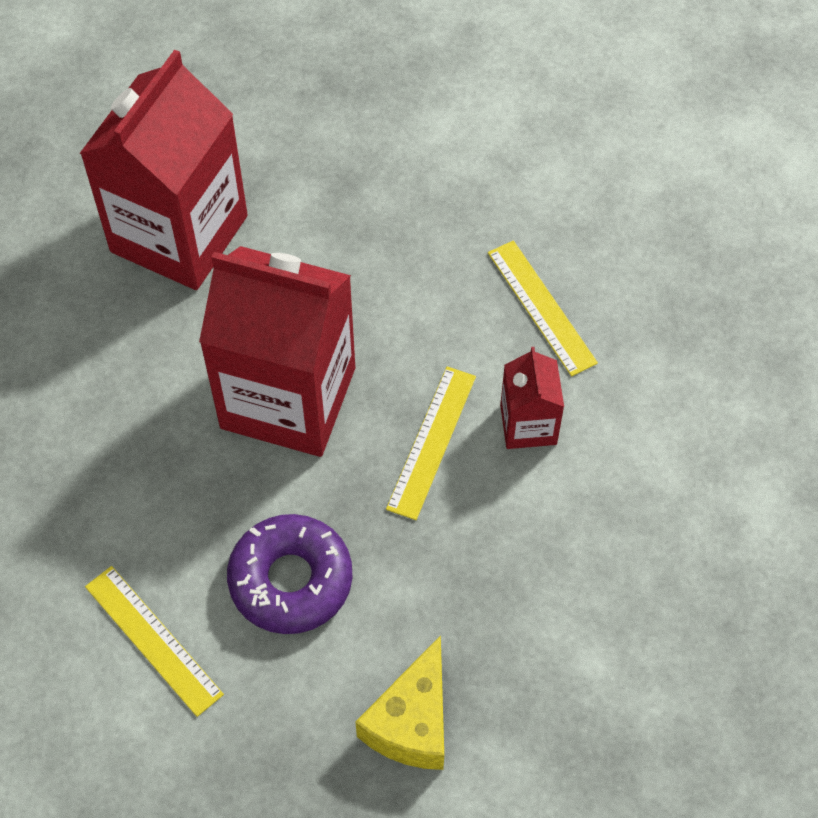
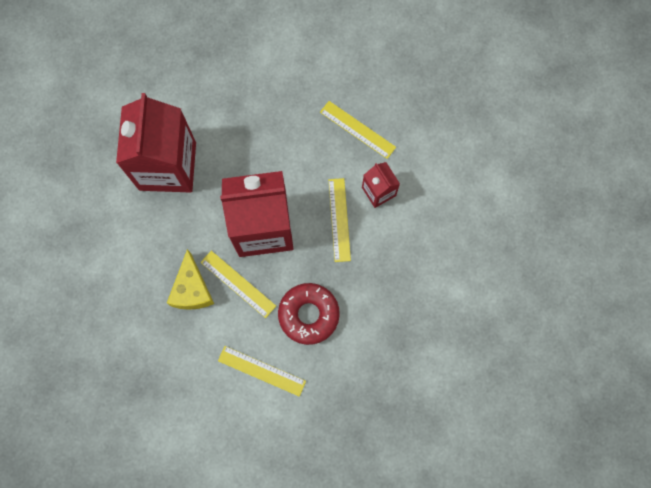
camera: 25 degrees left, 15 degrees up
purple donut [227,514,352,634] -> red donut [278,283,340,345]
yellow cheese [355,635,444,770] -> yellow cheese moved to [167,249,214,310]
none -> yellow ruler [201,251,276,318]

